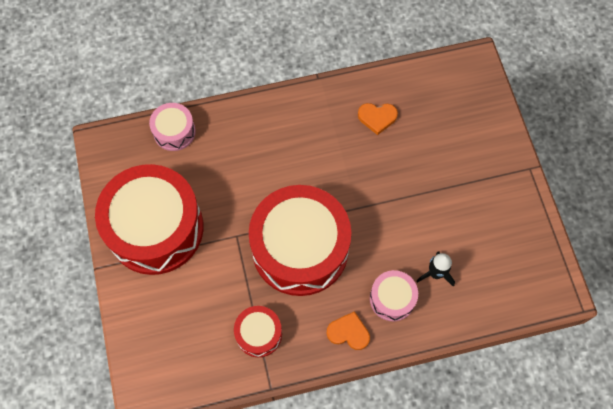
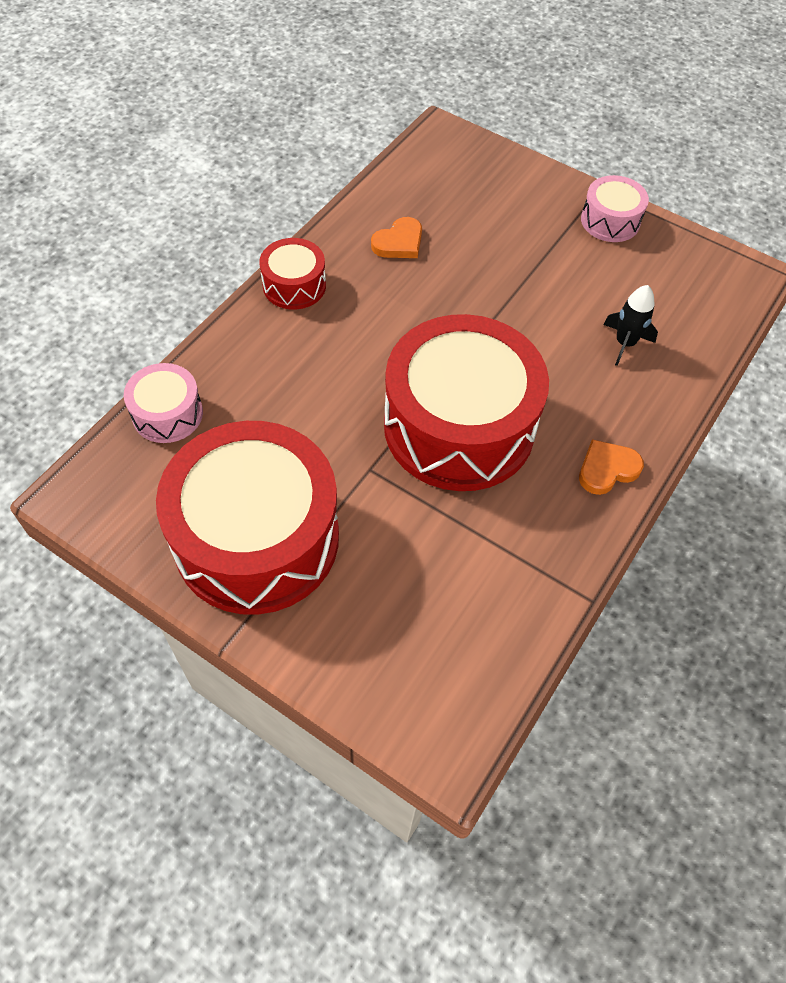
camera: 45 degrees left, 10 degrees down
red drum [234,306,282,357] -> red drum moved to [259,238,326,310]
pink drum [370,270,418,321] -> pink drum moved to [581,175,649,242]

